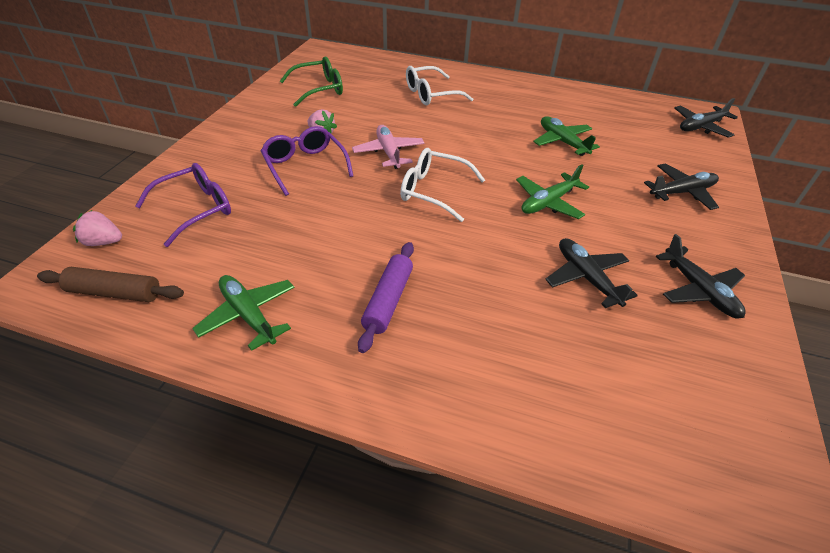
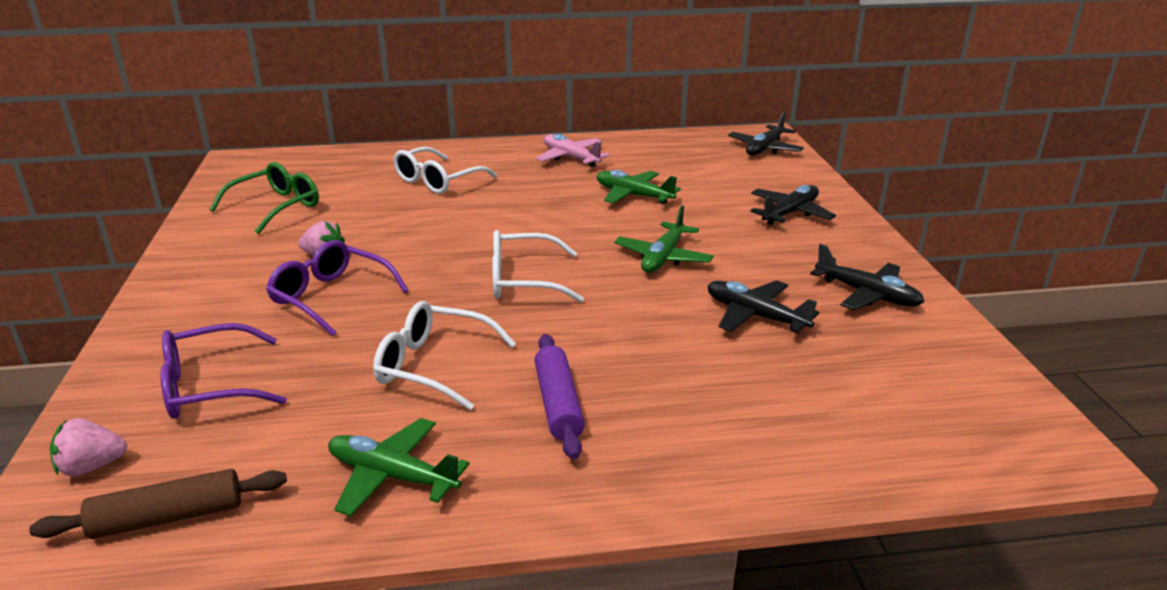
camera: 25 degrees left, 15 degrees down
purple glasses [136,163,231,247] -> purple glasses turned 135 degrees counterclockwise [160,323,287,419]
pink plane [352,125,425,169] -> pink plane moved to [536,134,610,168]
none -> white glasses [373,301,516,410]

